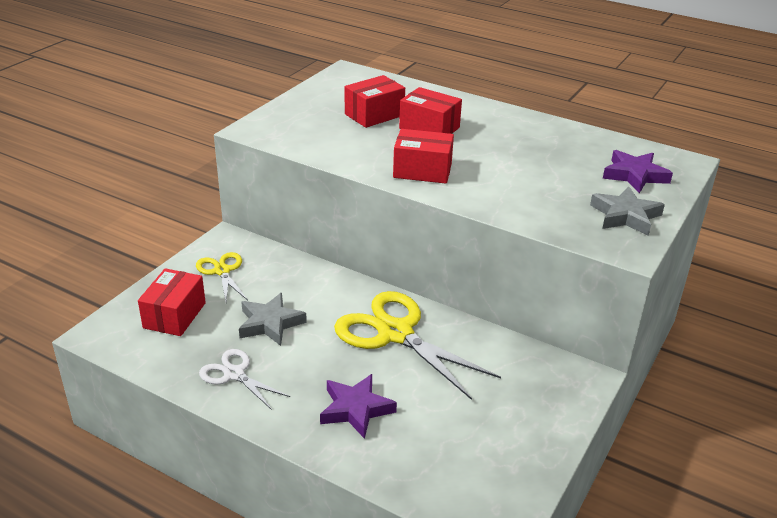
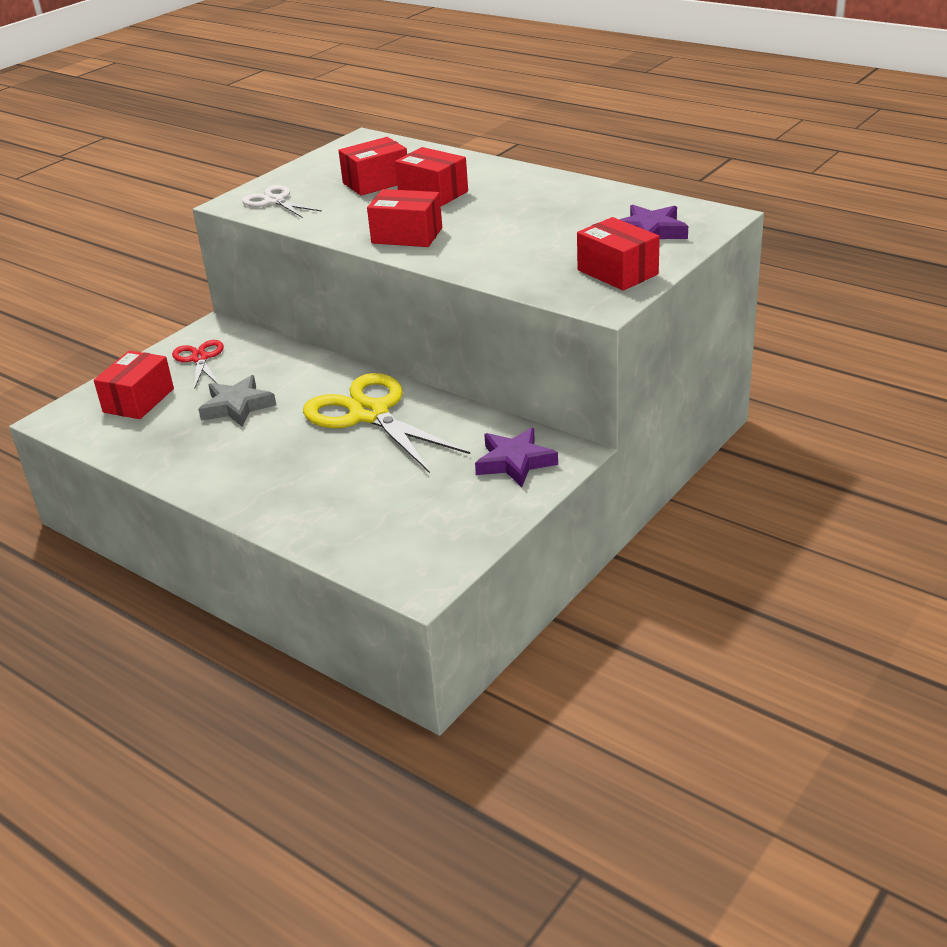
camera: 10 degrees right, 0 degrees up
yellow scissors [196,252,248,302] -> red scissors [172,340,224,390]
white scissors [199,349,290,410] -> white scissors moved to [242,185,322,218]
purple star [320,374,397,439] -> purple star moved to [475,428,558,487]
grey star [590,187,665,236] -> red box [577,217,660,291]

